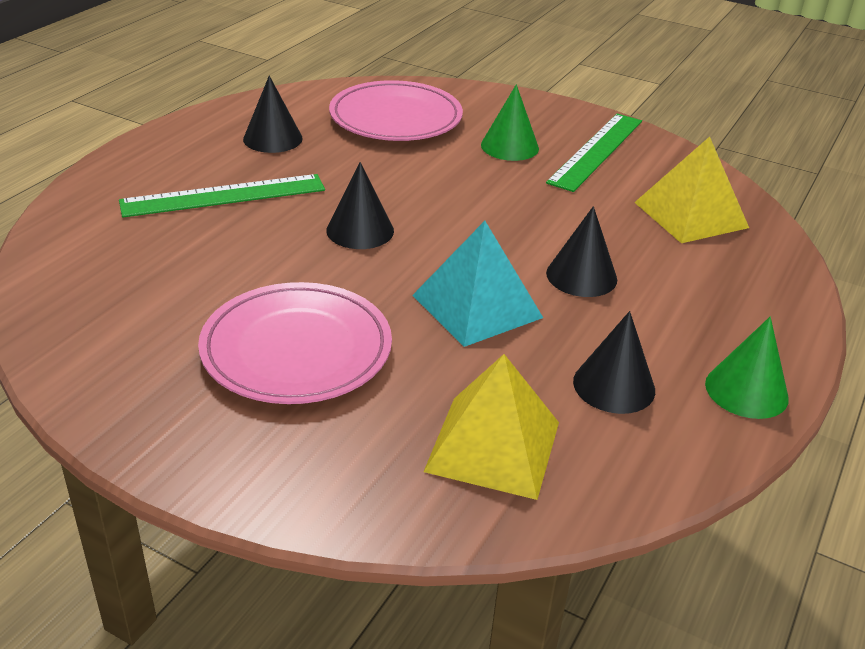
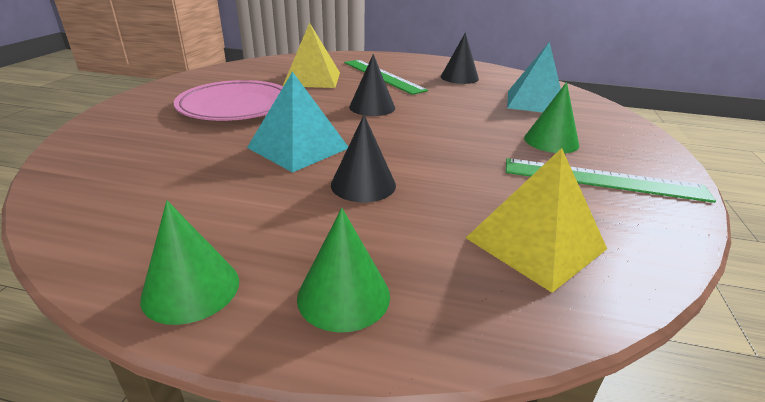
camera: 75 degrees right, 5 degrees down
pink plate [329,80,463,141] -> turquoise pyramid [507,42,561,113]
yellow pyramid [424,354,559,500] -> yellow pyramid moved to [283,22,340,88]
black cone [573,311,655,414] -> none
none -> green cone [297,208,390,332]

